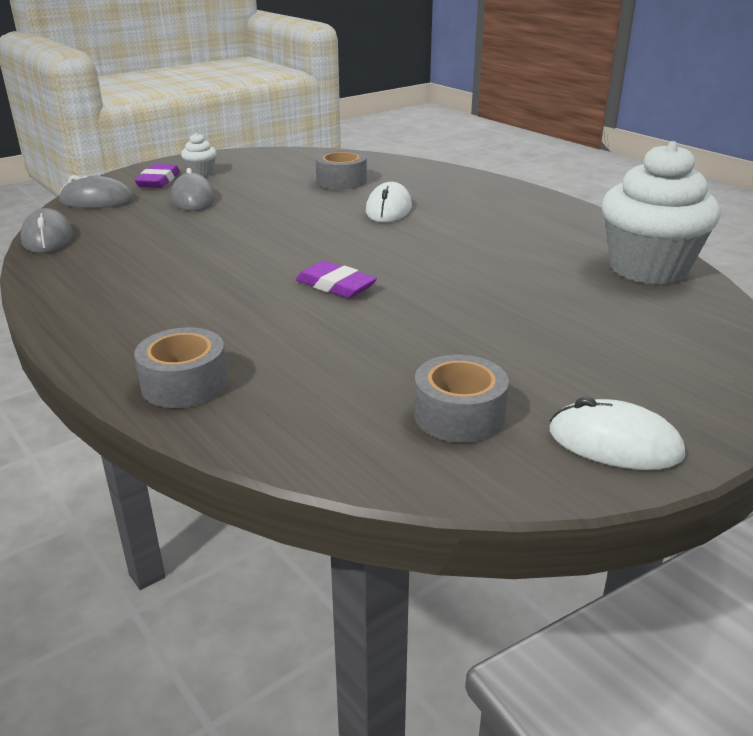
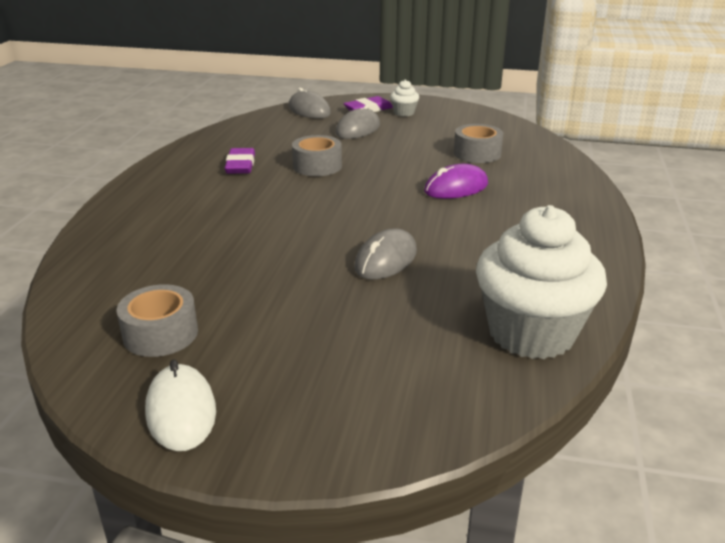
camera: 50 degrees right, 0 degrees up
grey mouse [21,208,73,253] -> grey mouse moved to [354,229,417,280]
grey tape [134,327,228,408] -> grey tape moved to [292,135,342,176]
purple eraser [296,261,377,298] -> purple eraser moved to [225,148,255,174]
white mouse [366,182,412,222] -> purple mouse [424,164,488,199]

